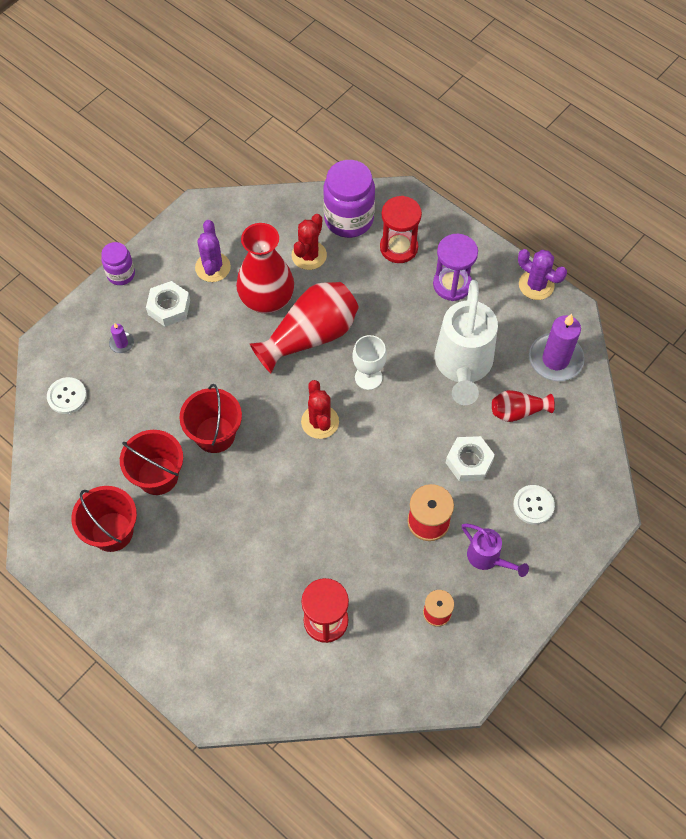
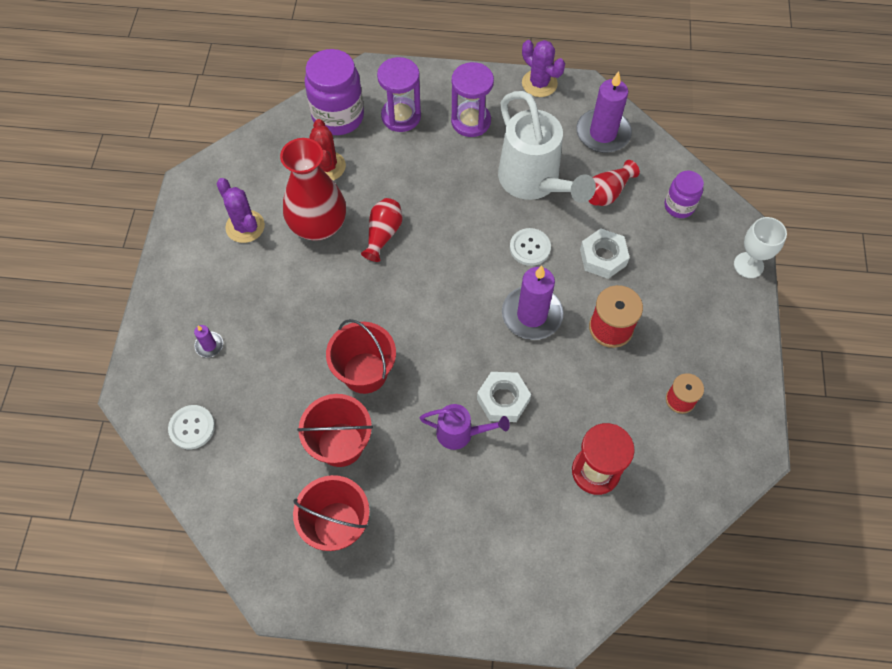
camera: 35 degrees left, 0 degrees up
purple jar [101,242,135,285] -> purple jar moved to [664,171,704,218]
white nut [146,281,190,327] -> white nut moved to [477,372,531,422]
red vase [250,282,359,373] -> red vase [361,198,403,262], size x0.53
red cactus [301,380,339,439] -> none
white goblet [352,335,387,390] -> white goblet moved to [734,217,787,278]
red hourglass [380,196,422,263] -> purple hourglass [377,57,421,132]
purple watering can [462,523,529,577] -> purple watering can moved to [420,404,510,450]
white button [513,485,555,525] -> white button moved to [510,228,551,266]
purple cactus [518,249,567,300] -> purple cactus turned 45 degrees clockwise [522,40,565,97]
none -> purple candle [502,265,564,340]

